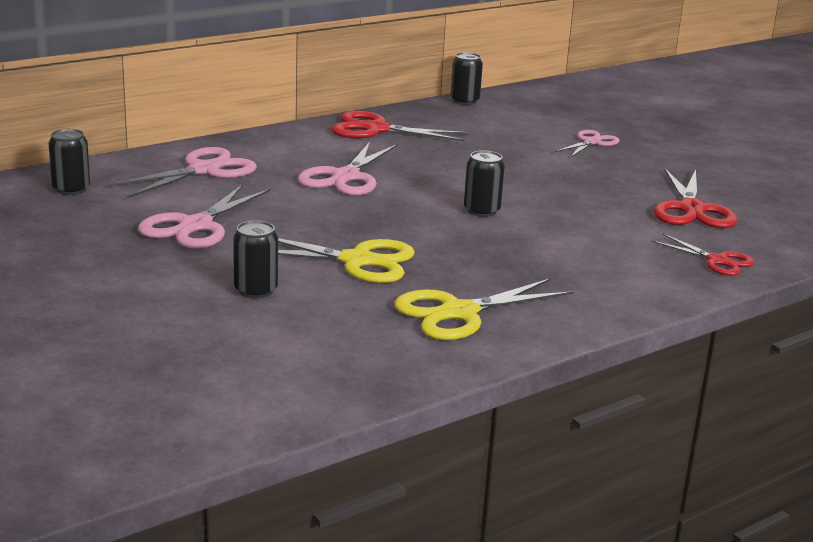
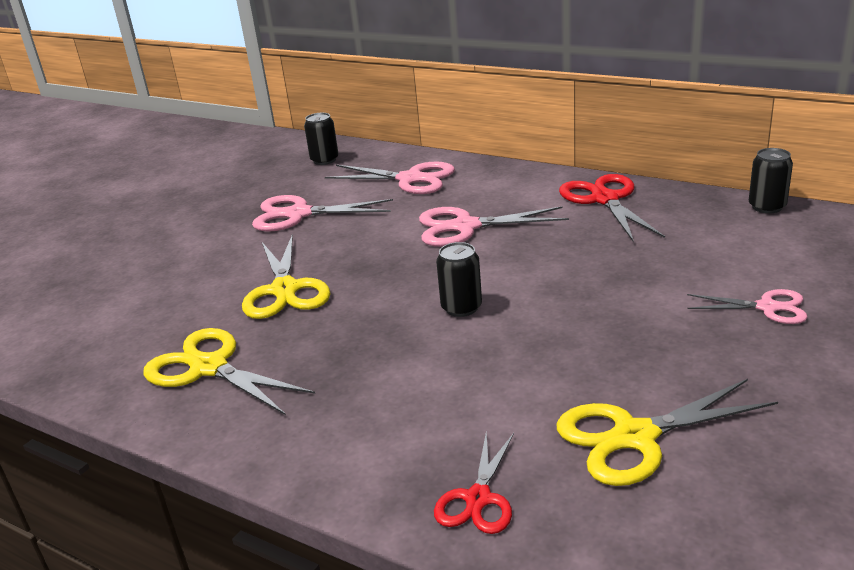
camera: 70 degrees right, 5 degrees up
black can [233,220,278,298] -> none
red scissors [654,169,738,229] -> yellow scissors [557,379,778,486]

